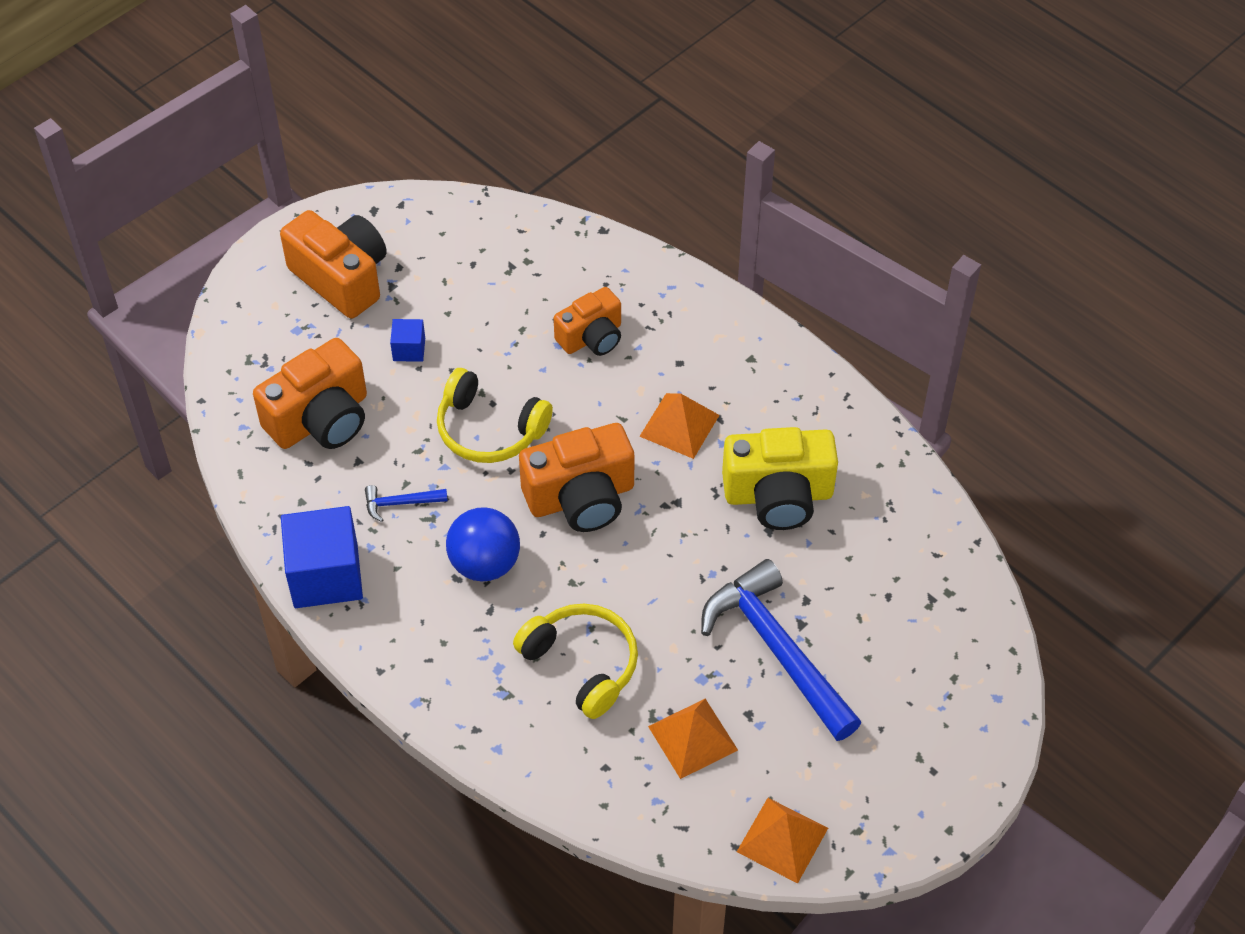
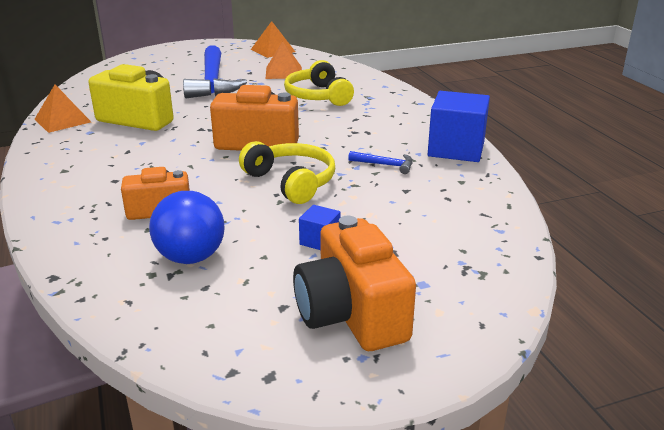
camera: 155 degrees left, 25 degrees down
orange camera [253,338,367,449] -> none
blue ball [446,507,520,581] -> blue ball moved to [149,191,225,264]
orange pyramid [639,393,719,459] -> orange pyramid moved to [34,85,91,133]

